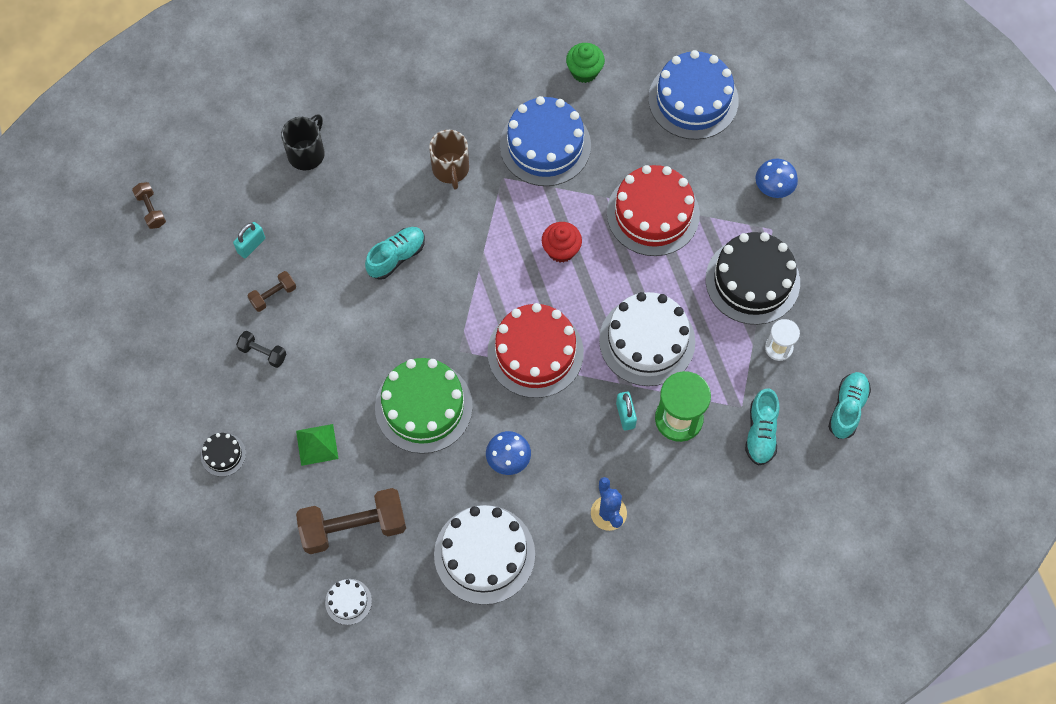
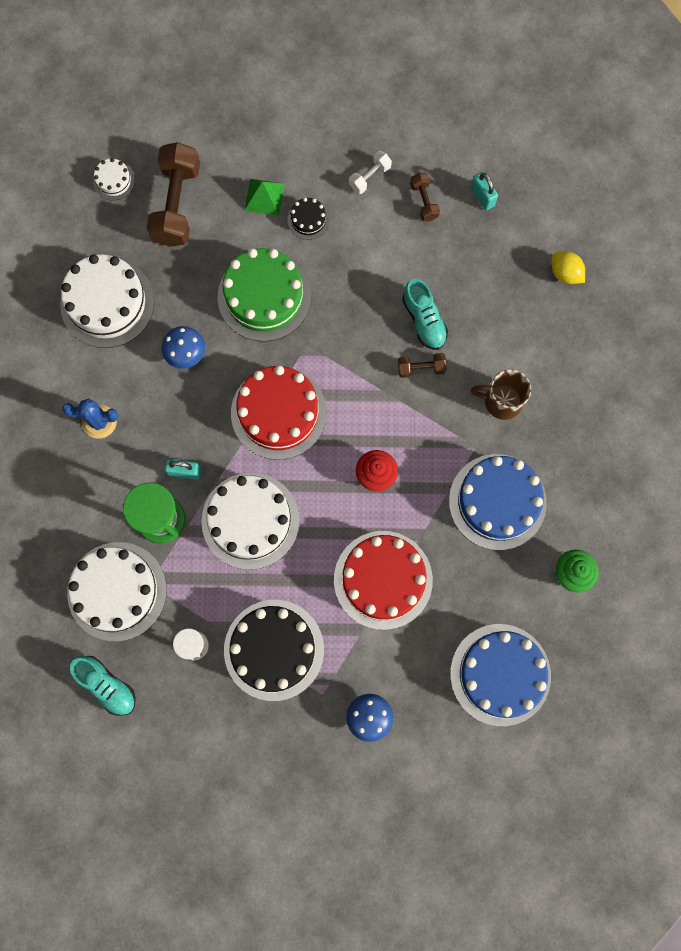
camera: 110 degrees right, 10 degrees up
brown dumbbell [132,182,166,229] -> brown dumbbell moved to [398,353,446,378]
black cake [201,433,246,477] -> black cake moved to [287,198,329,240]
black dumbbell [236,331,286,368] -> white dumbbell [349,151,392,194]
black mug [281,114,325,170] -> yellow lemon [552,251,585,284]
turquoise shoe [745,388,780,466] -> white cake [67,542,167,641]

